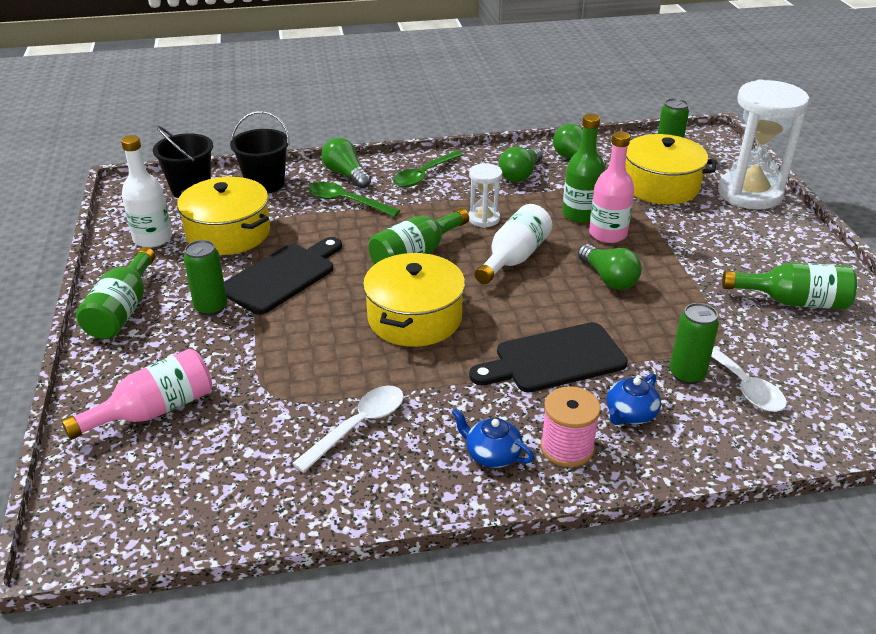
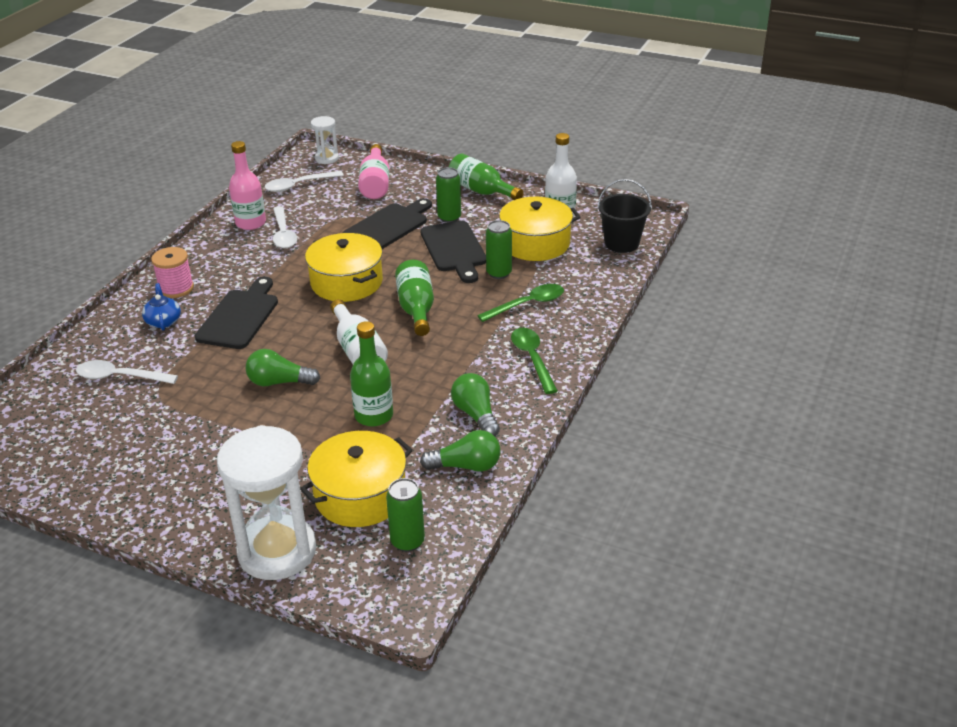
camera: 125 degrees right, 0 degrees up
black bucket [230,111,290,193] -> none
green light bulb [321,138,371,188] -> none
blue teapot [452,408,534,468] -> none
white hourglass [469,163,502,228] -> white hourglass moved to [311,116,339,164]
pink bottle [589,131,634,243] -> pink bottle moved to [229,141,266,230]
green can [670,303,719,384] -> green can moved to [486,220,512,279]
green bottle [722,263,857,309] -> none
none -> white spoon [265,171,344,192]
none -> black cutting board [343,198,432,249]

